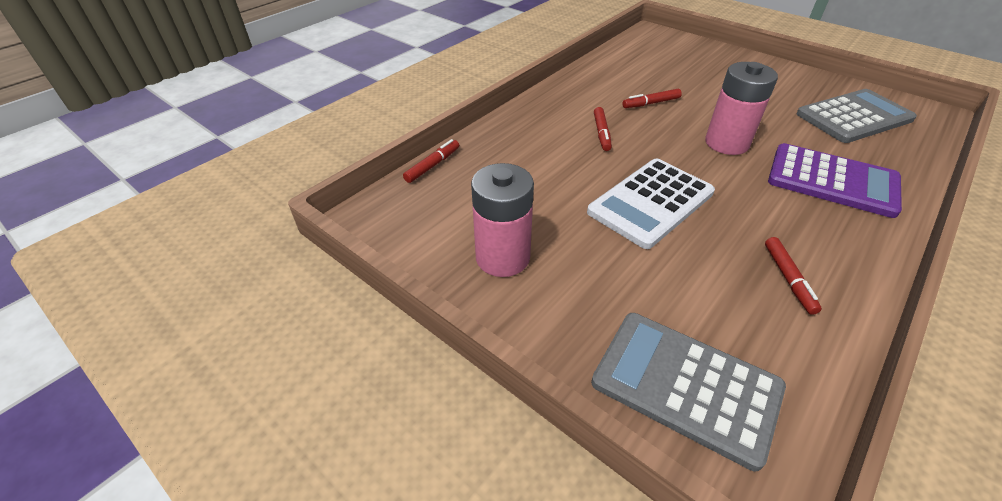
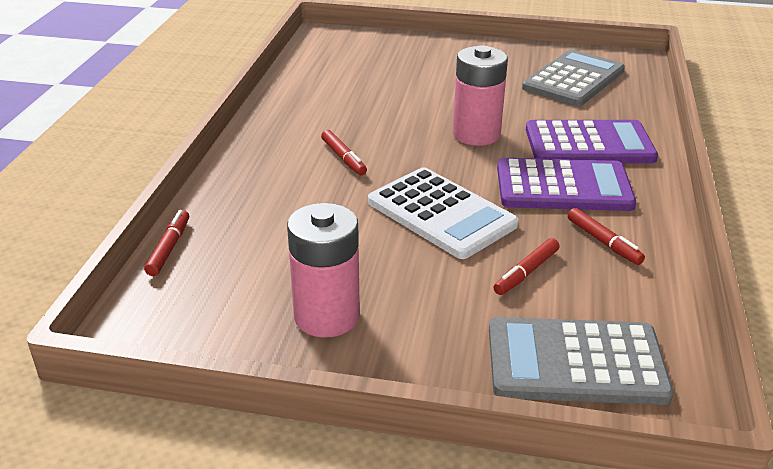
camera: 30 degrees left, 10 degrees down
white calculator [587,158,715,249] -> white calculator turned 60 degrees counterclockwise [368,167,519,259]
red marker [622,89,682,108] -> red marker moved to [493,238,559,295]
none -> purple calculator [497,158,636,211]

